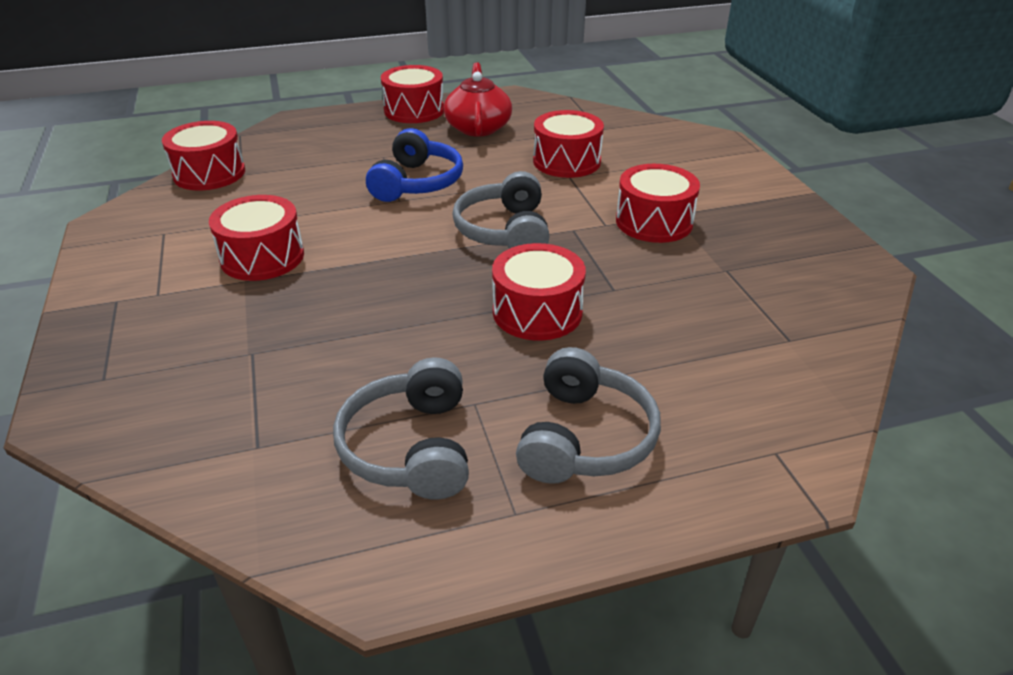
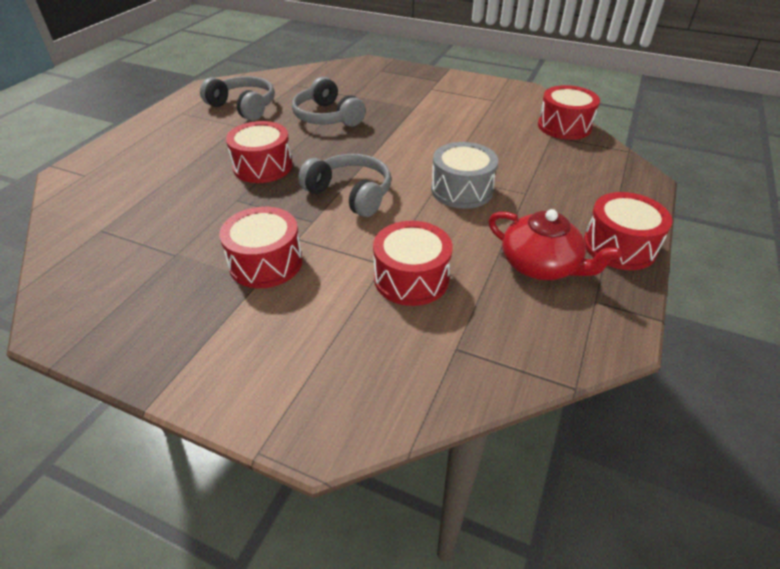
camera: 130 degrees right, 5 degrees up
red drum [209,195,304,281] -> none
blue headphones [366,128,463,202] -> grey drum [431,142,498,209]
grey headphones [516,347,661,484] -> grey headphones moved to [292,77,366,127]

